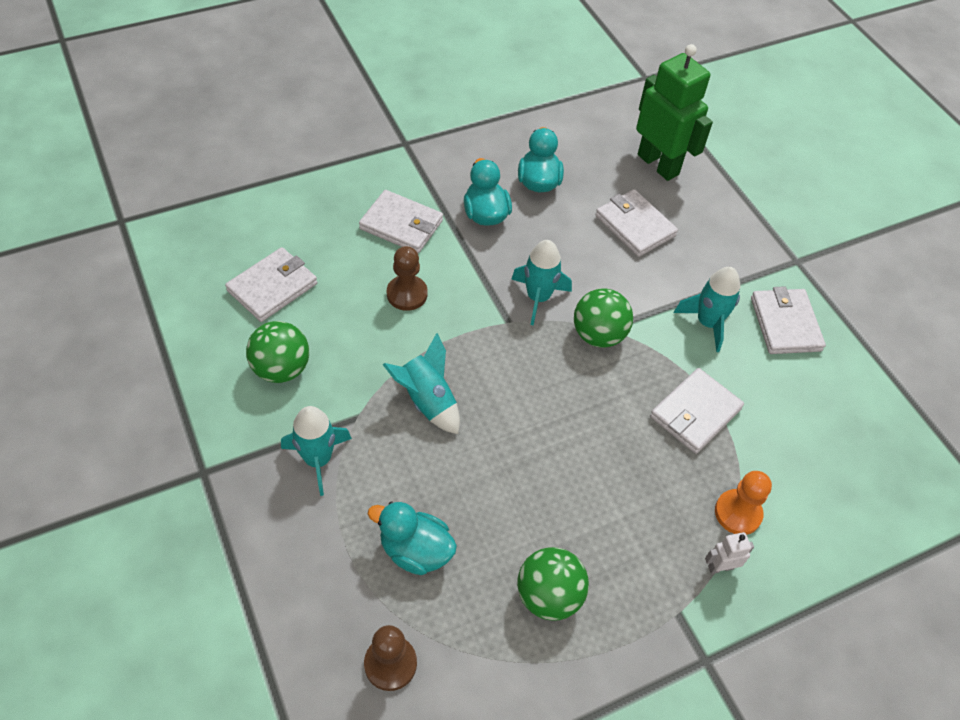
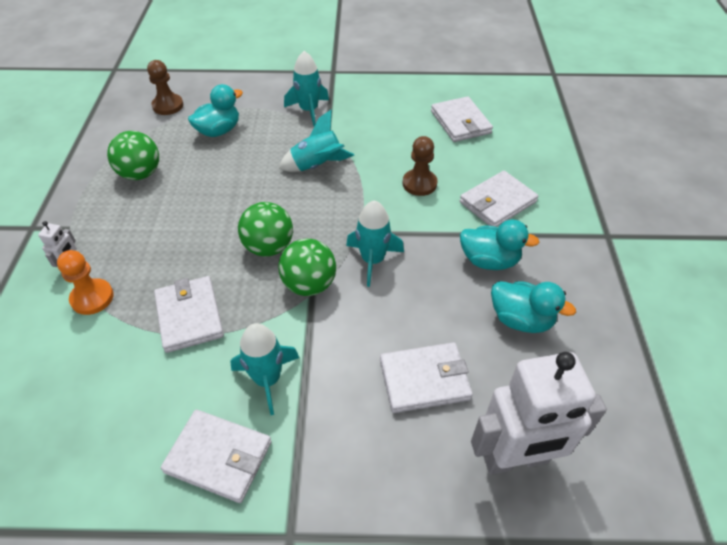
camera: 120 degrees right, 5 degrees down
green ball [246,321,309,383] -> green ball moved to [238,202,293,257]
green robot [636,44,713,181] -> white robot [471,352,607,475]

